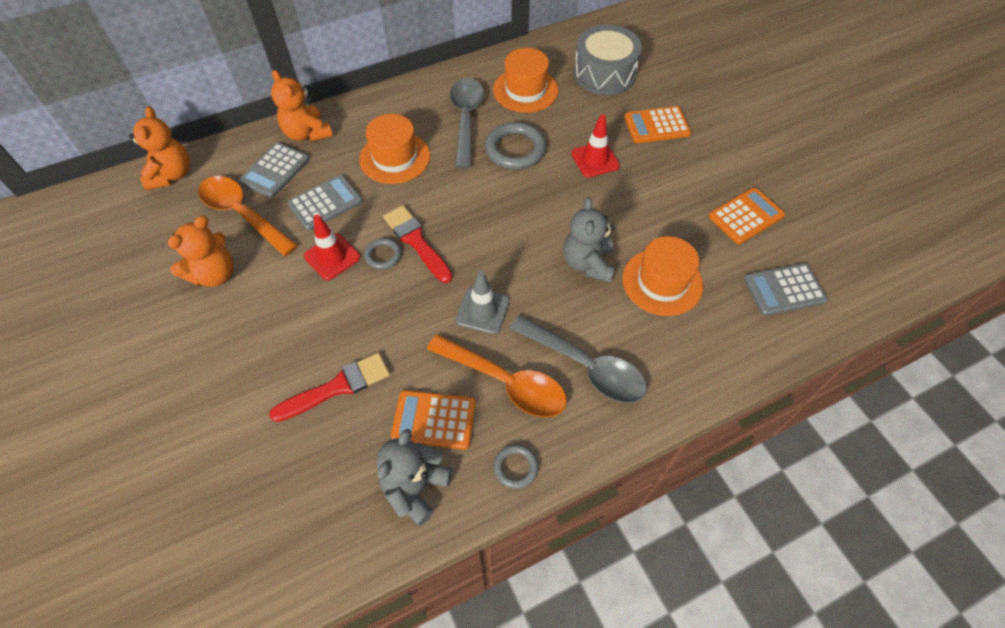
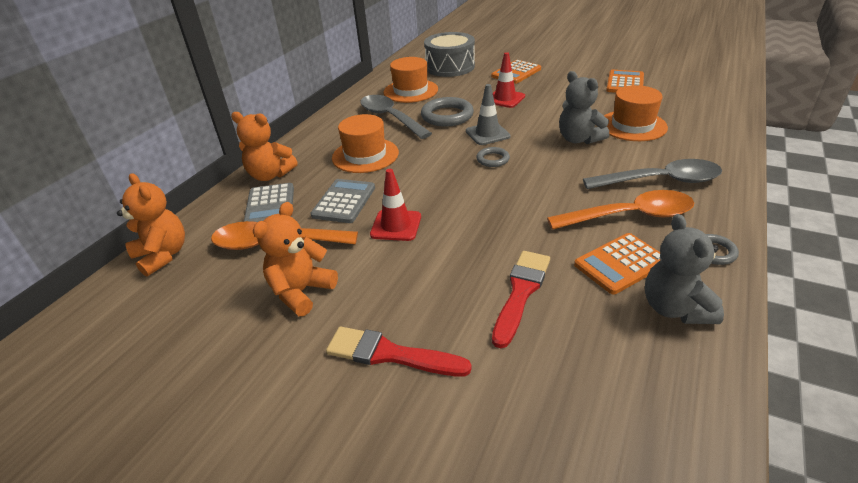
camera: 35 degrees left, 20 degrees down
orange teddy bear [168,216,234,287] -> orange teddy bear turned 150 degrees counterclockwise [253,202,338,316]
grey ring [364,238,401,270] -> grey ring moved to [476,147,510,167]
red brush [383,205,453,283] -> red brush moved to [326,326,472,377]
grey traffic cone [455,271,510,334] -> grey traffic cone moved to [466,84,511,145]
grey calculator [744,263,828,316] -> none

